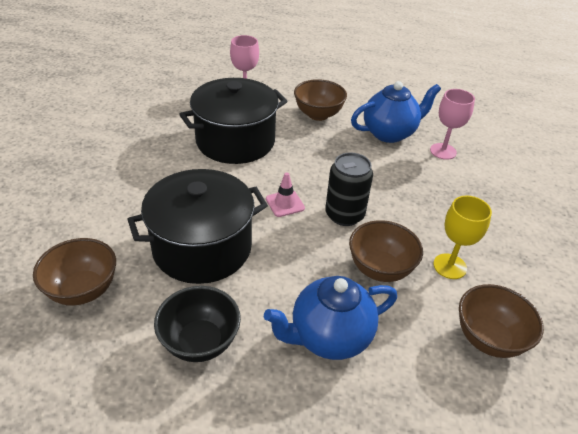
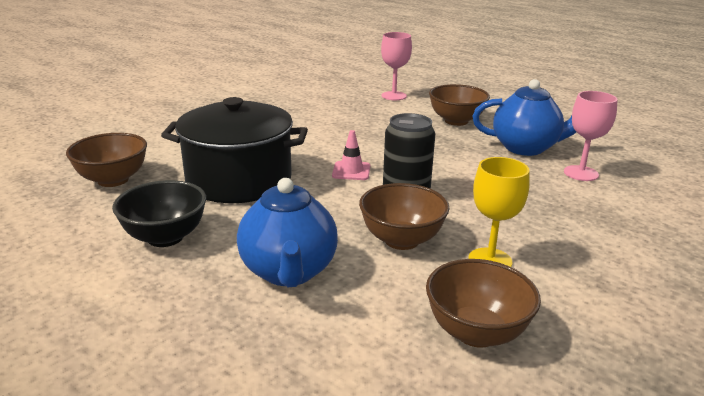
camera: 30 degrees right, 15 degrees down
black pot [179,78,287,164] -> none
blue teapot [264,276,397,360] -> blue teapot turned 105 degrees counterclockwise [237,178,338,287]

